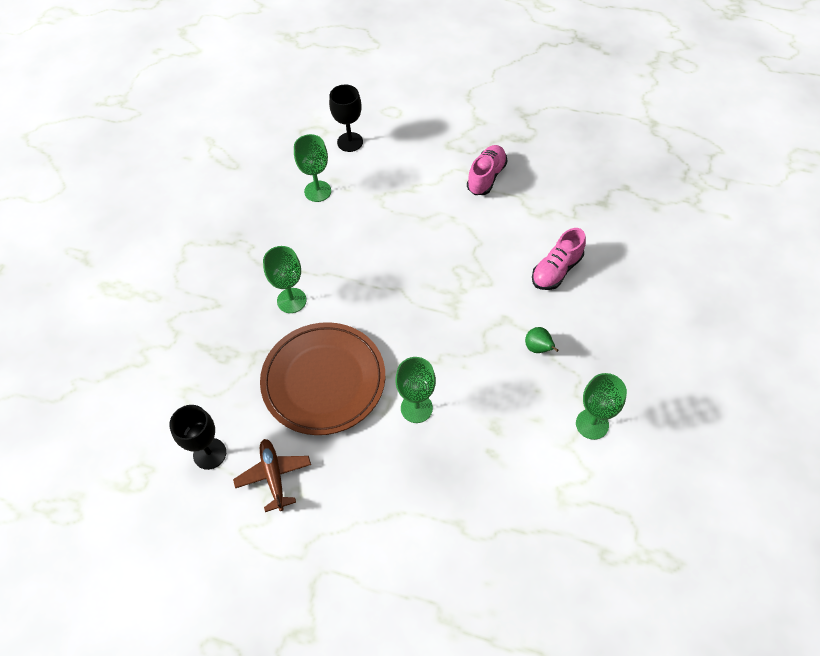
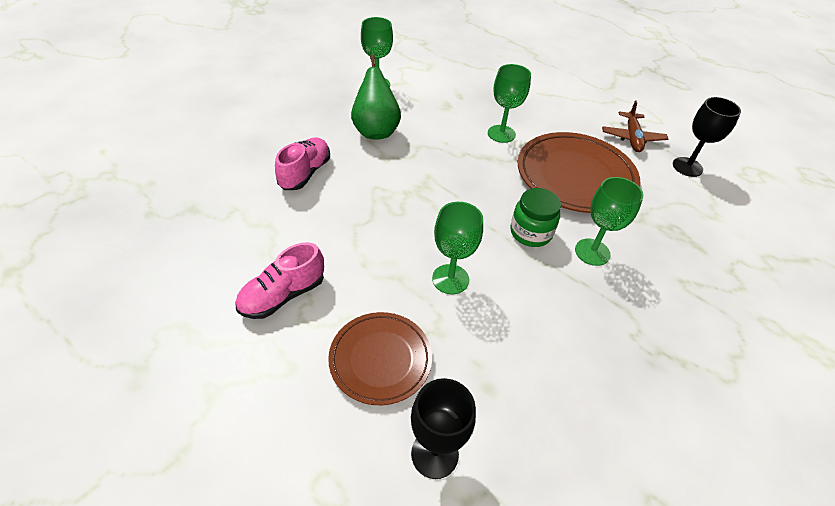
camera: 160 degrees left, 10 degrees down
green goblet [294,134,331,202] -> green goblet moved to [432,202,483,294]
green pear [525,327,559,353] -> green pear [351,55,401,139], size x1.97
pink shoe [532,228,586,290] -> pink shoe turned 45 degrees counterclockwise [275,137,330,190]
none -> brown plate [328,312,432,405]
none -> green jar [510,188,561,247]

